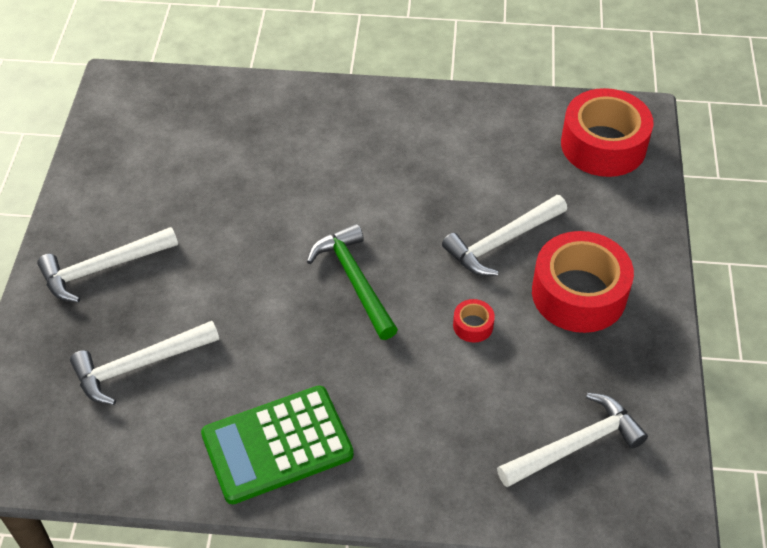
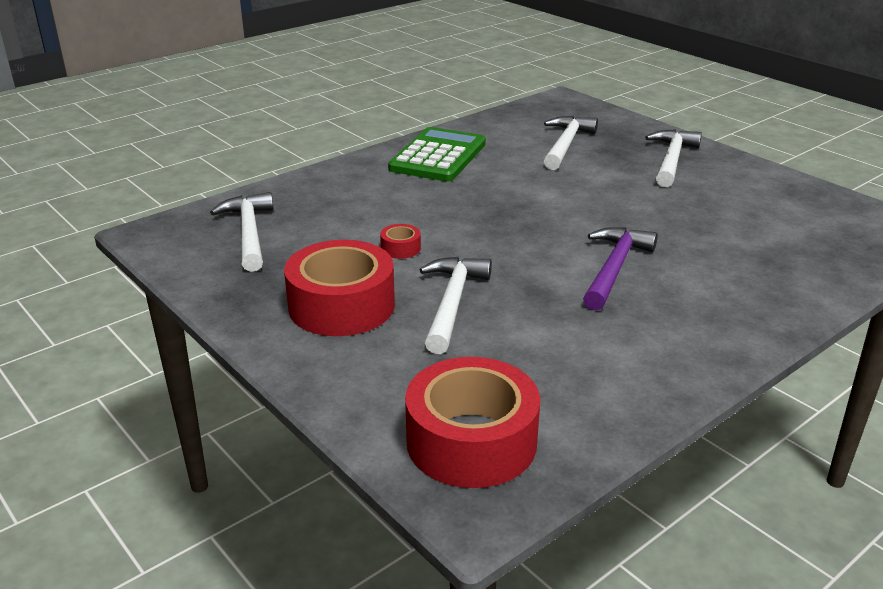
camera: 135 degrees right, 20 degrees down
green hammer [307,224,398,340] -> none
white hammer [497,393,648,487] -> white hammer turned 150 degrees clockwise [210,192,274,272]
none -> purple hammer [583,227,658,311]

